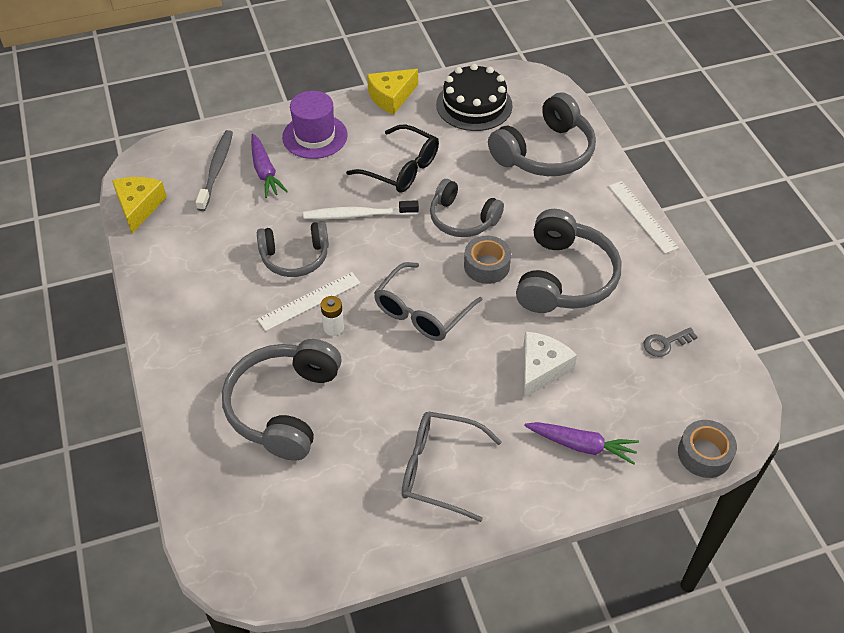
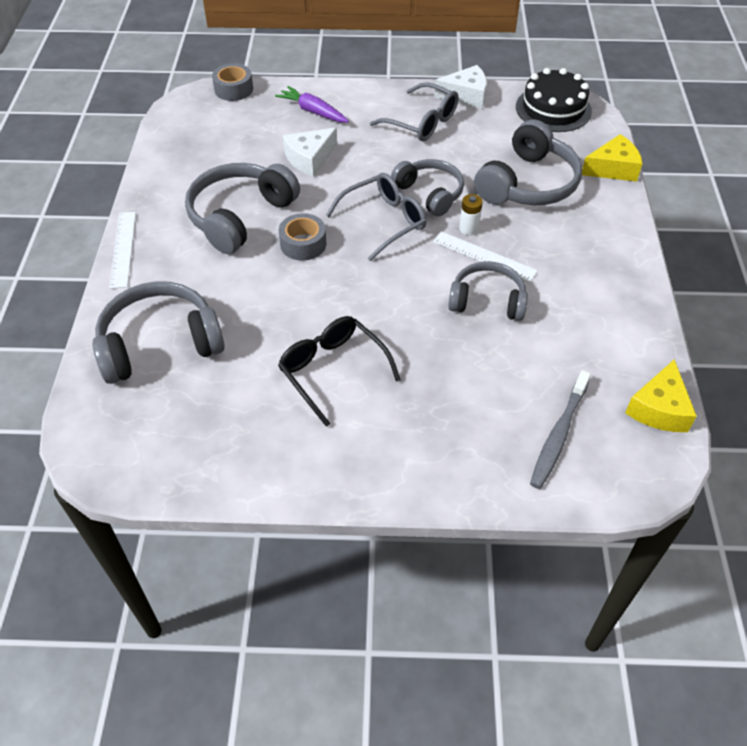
camera: 160 degrees left, 0 degrees up
purple carrot [251,134,288,198] -> none
white ruler [257,272,361,331] -> white ruler turned 45 degrees clockwise [433,231,538,282]
purple hat [282,91,348,159] -> none
white toothbrush [303,200,419,220] -> none
yellow cheese [367,69,418,115] -> yellow cheese moved to [582,134,643,182]
grey headphones [430,179,504,237] -> grey headphones moved to [391,159,464,217]
black cake [436,64,513,131] -> black cake moved to [516,68,592,132]
grey key [644,327,697,357] -> none
none -> white cheese [434,65,487,108]

